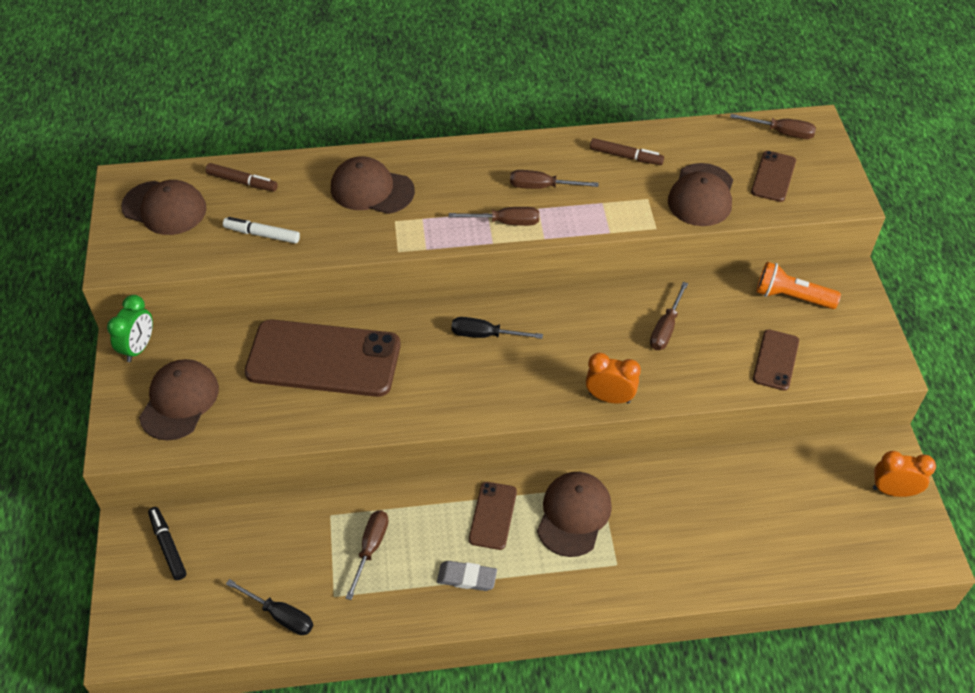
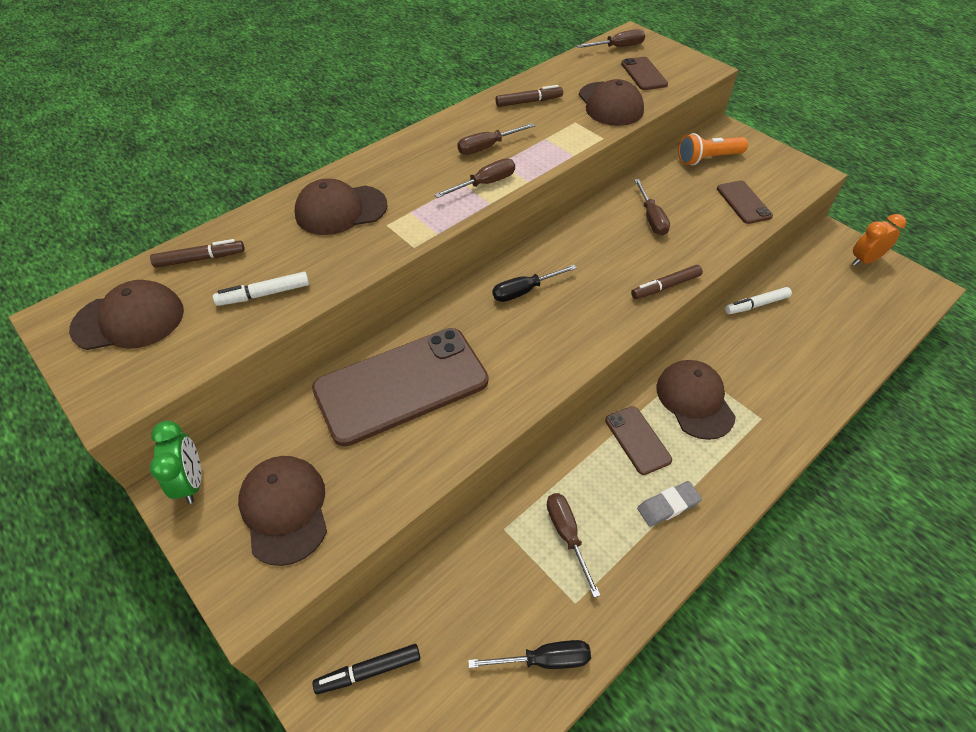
camera: 35 degrees left, 0 degrees up
black marker [148,507,186,580] -> black marker turned 45 degrees counterclockwise [313,644,420,694]
orange clock [586,353,641,404] -> brown marker [631,265,703,299]
none -> white marker [725,287,792,314]

